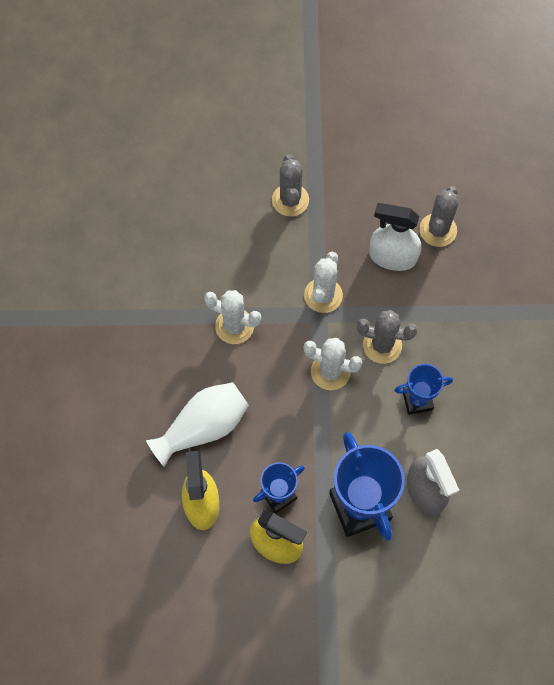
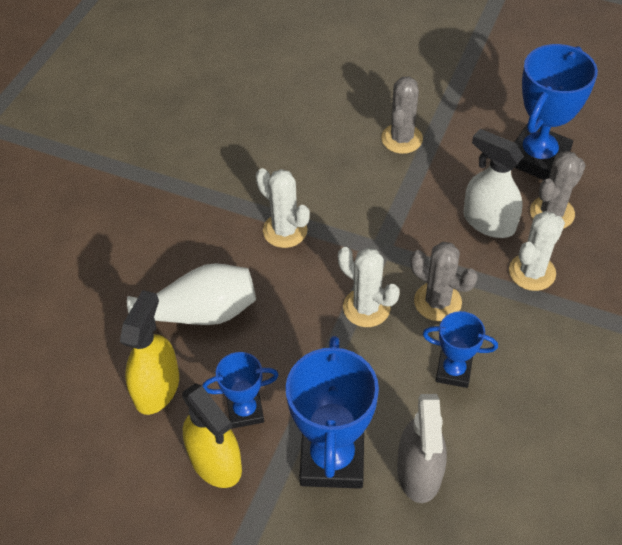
camera: 25 degrees right, 15 degrees down
white cactus [304,252,343,313] -> white cactus moved to [509,211,565,291]
none -> blue trophy [515,44,598,180]

